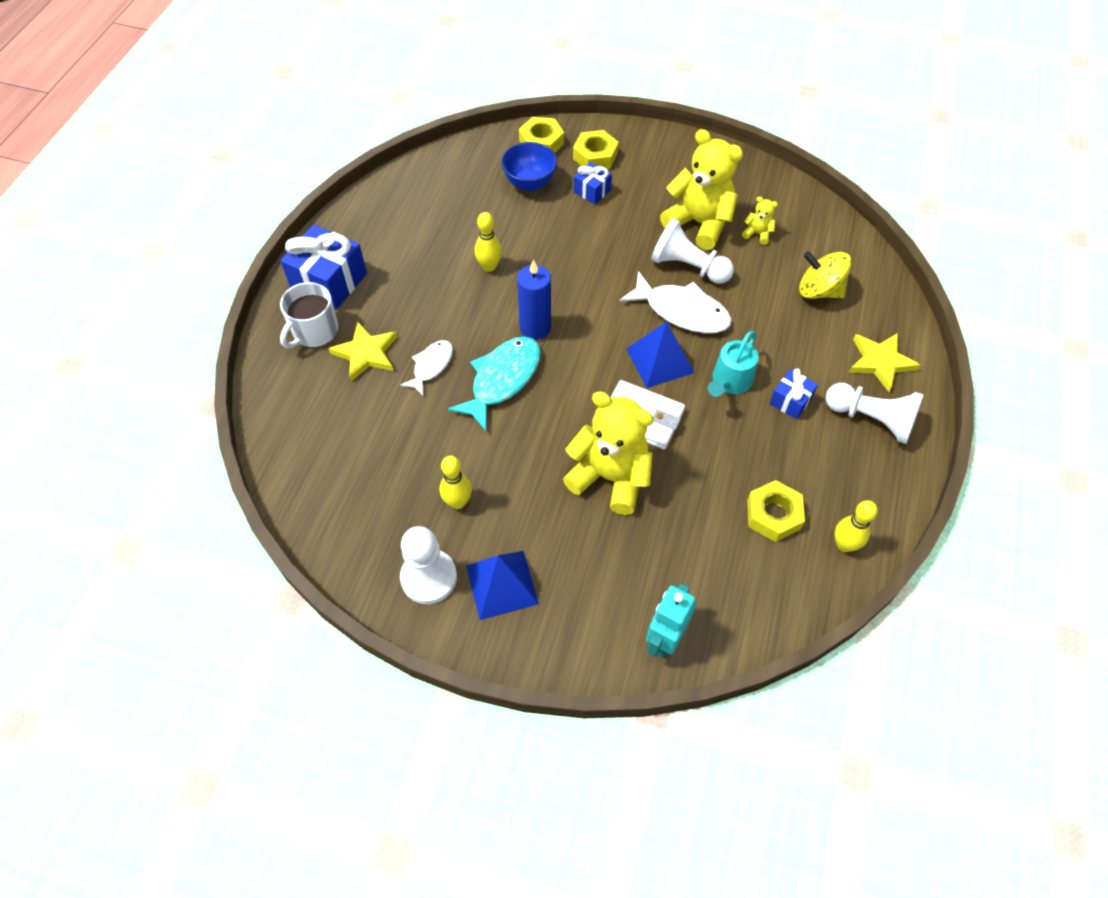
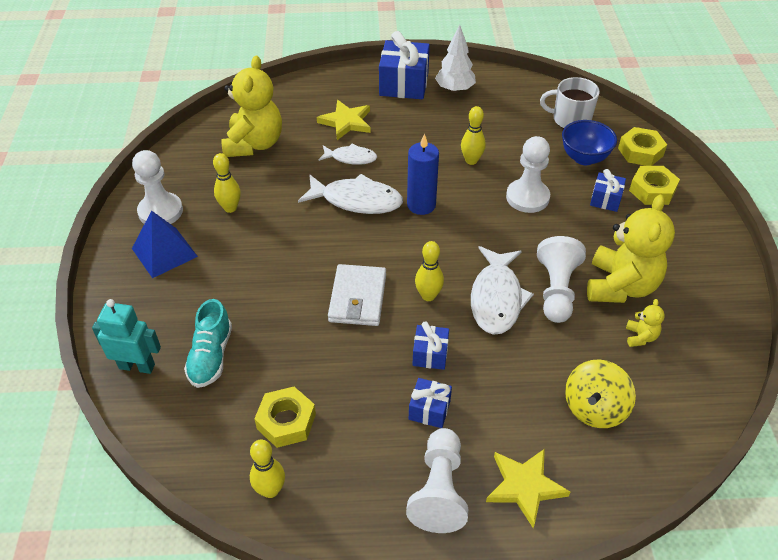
camera: 70 degrees right, 10 degrees down
white mug [280,282,338,348] -> white mug moved to [540,77,600,128]
turquoise fish [448,336,541,431] -> white fish [298,174,403,214]
yellow teddy bear [563,391,654,515] -> yellow teddy bear moved to [221,56,282,157]
blue pyramid [626,322,694,388] -> yellow bowling pin [415,241,444,301]
turquoise watering can [708,331,758,397] -> blue gift [413,321,449,370]
yellow spinning top [799,251,851,299] -> yellow spinning top turned 150 degrees counterclockwise [565,359,636,428]
none -> turquoise shoe [184,299,232,388]
none -> white tree [435,25,476,93]
none -> white pawn [506,136,550,213]

